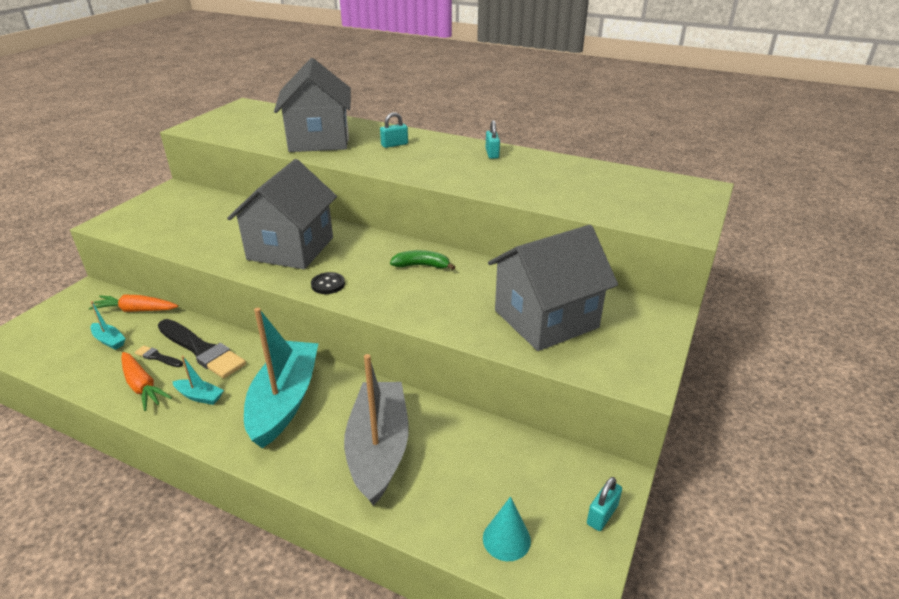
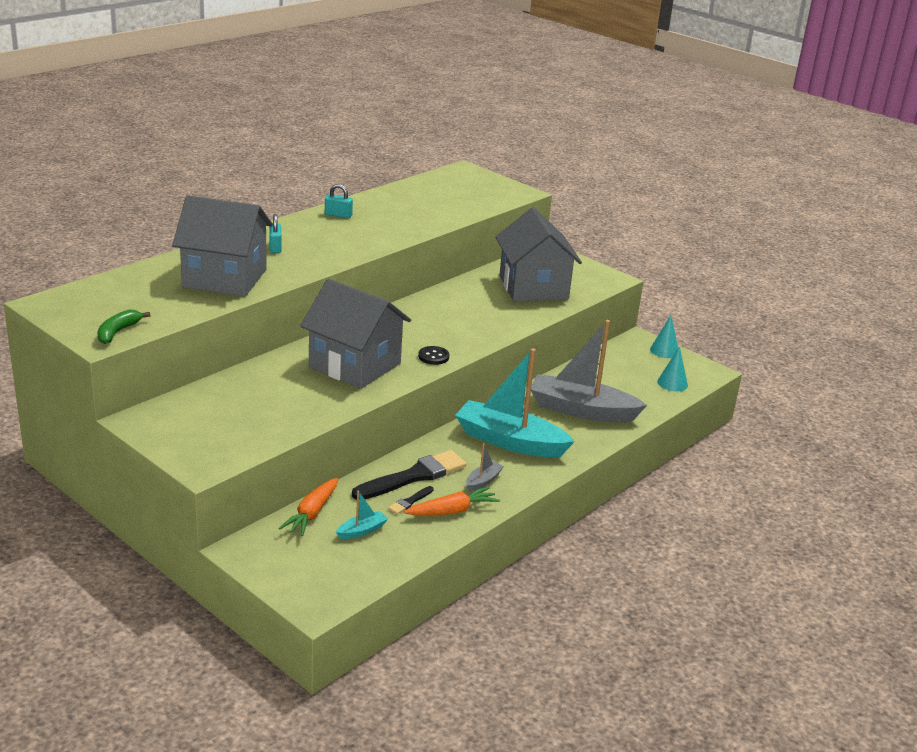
camera: 75 degrees left, 5 degrees down
turquoise boat [172,356,224,405] -> grey boat [466,443,504,491]
green banana [390,250,455,270] -> green banana moved to [97,309,150,344]
turquoise padlock [587,477,622,531] -> turquoise cone [650,316,678,358]

